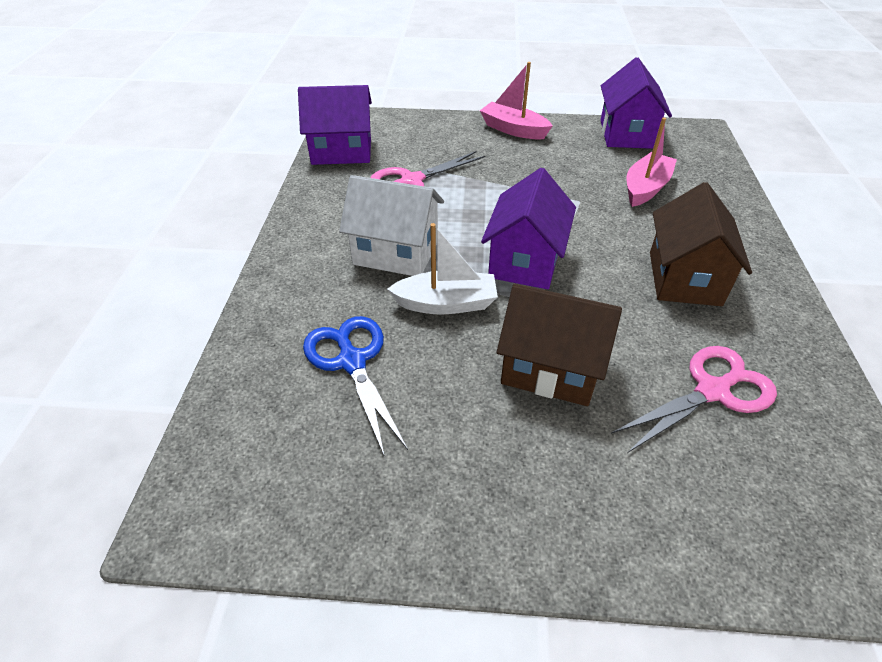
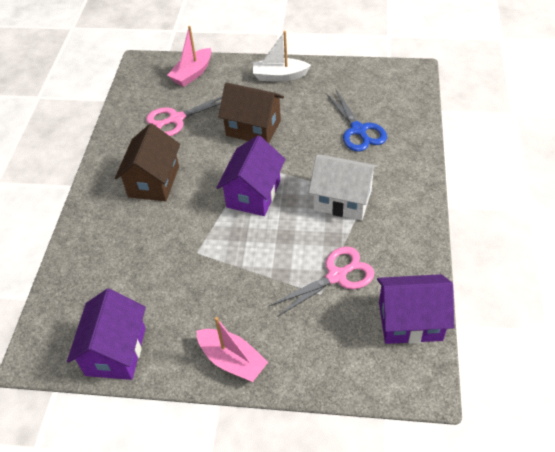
camera: 175 degrees left, 5 degrees up
white boat [387,223,498,315] -> white boat moved to [253,31,311,82]
pink boat [627,117,677,207] -> pink boat moved to [167,26,212,87]

